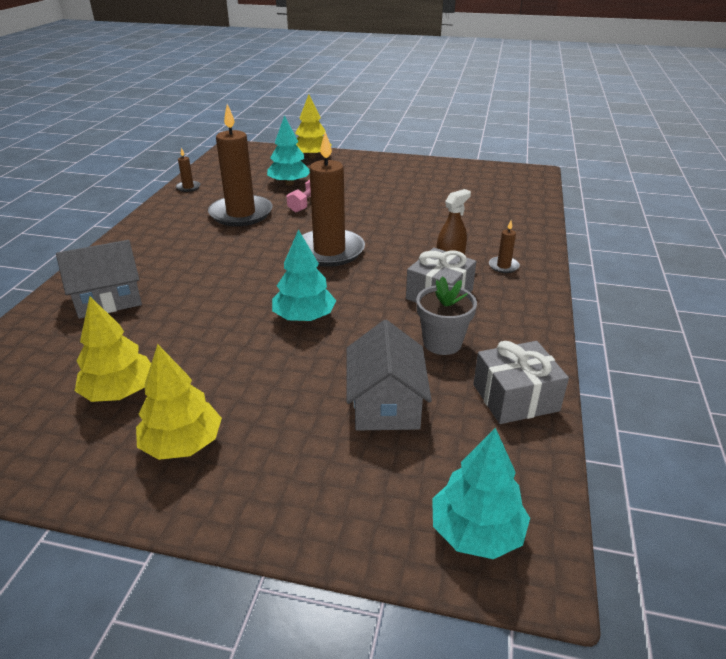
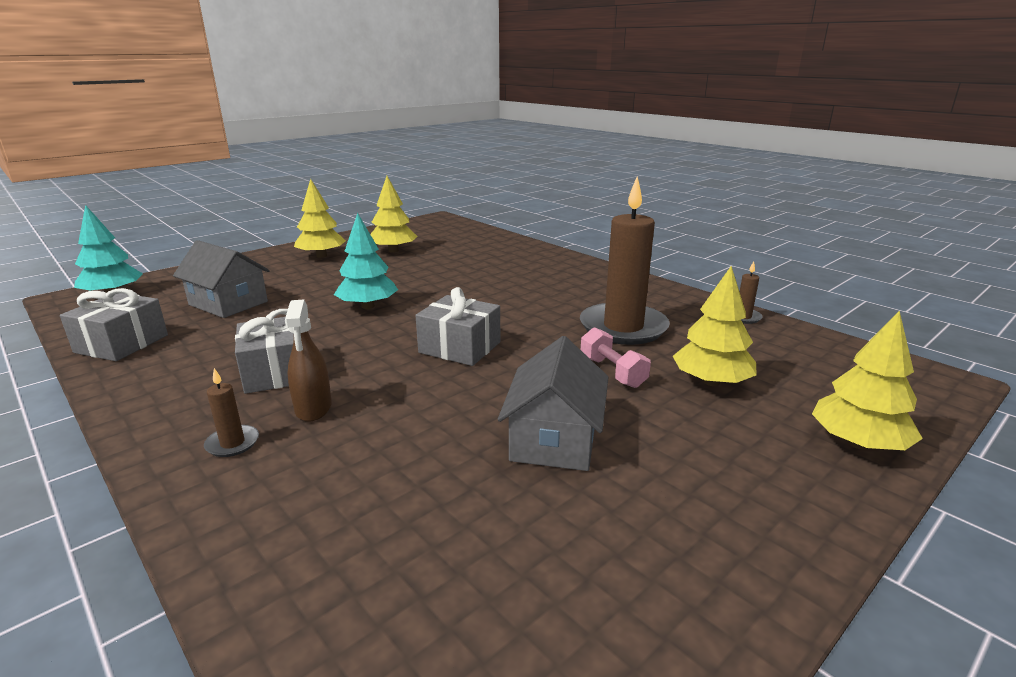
camera: 125 degrees right, 10 degrees down
grey house [56,240,142,319] -> grey house moved to [498,336,608,471]
turquoise tree [267,115,310,185] -> yellow tree [673,266,757,386]
brown candle [302,132,365,267] -> grey gift [415,287,500,366]
grey flower pot [416,276,477,355] -> none

